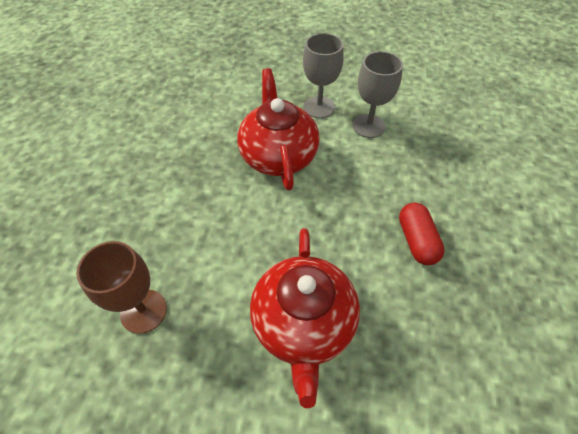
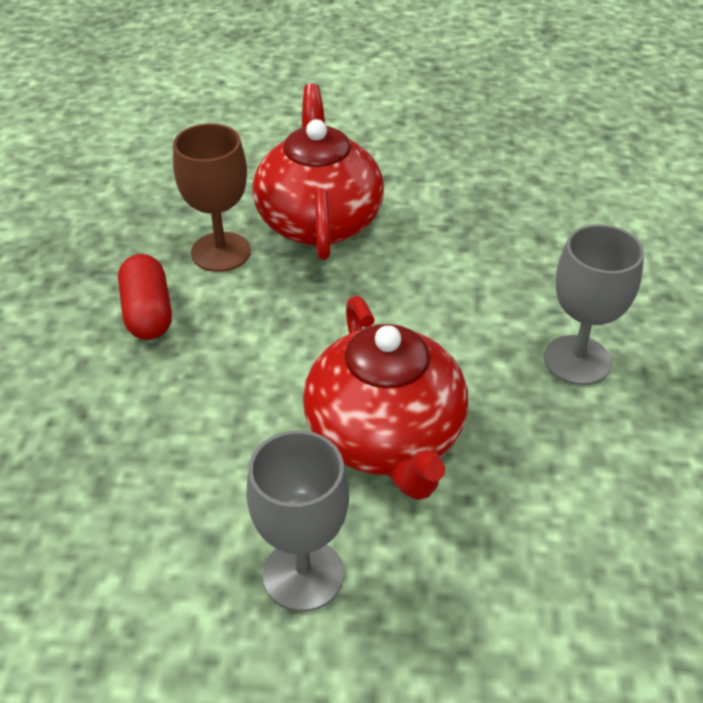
camera: 175 degrees right, 10 degrees down
brown goblet [76,241,167,334] -> brown goblet moved to [173,123,251,272]
grey goblet [352,51,403,138] -> grey goblet moved to [544,224,644,385]

